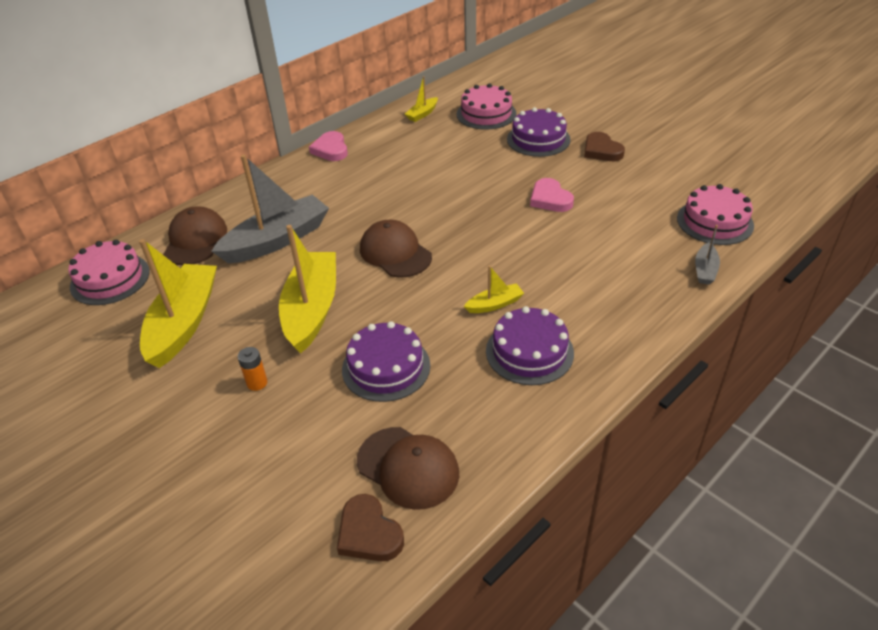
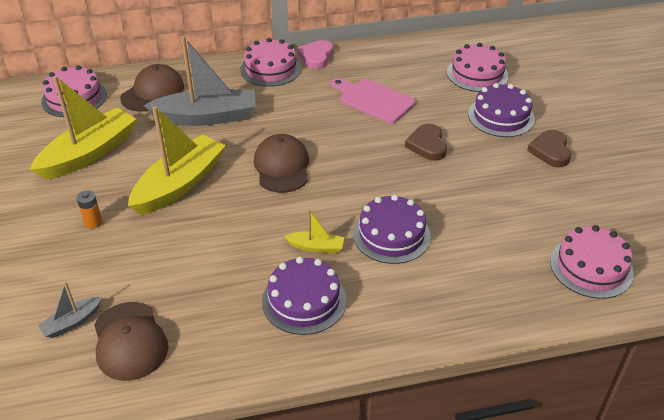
camera: 30 degrees right, 0 degrees up
brown heart [337,494,404,561] -> brown heart moved to [405,124,447,161]
purple cake [342,321,430,402] -> purple cake moved to [353,195,431,264]
yellow boat [405,76,438,122] -> none
pink heart [530,178,574,212] -> none
grey boat [695,225,720,285] -> grey boat moved to [38,282,102,338]
none -> pink cake [241,38,301,87]
none -> pink cutting board [330,78,416,124]

